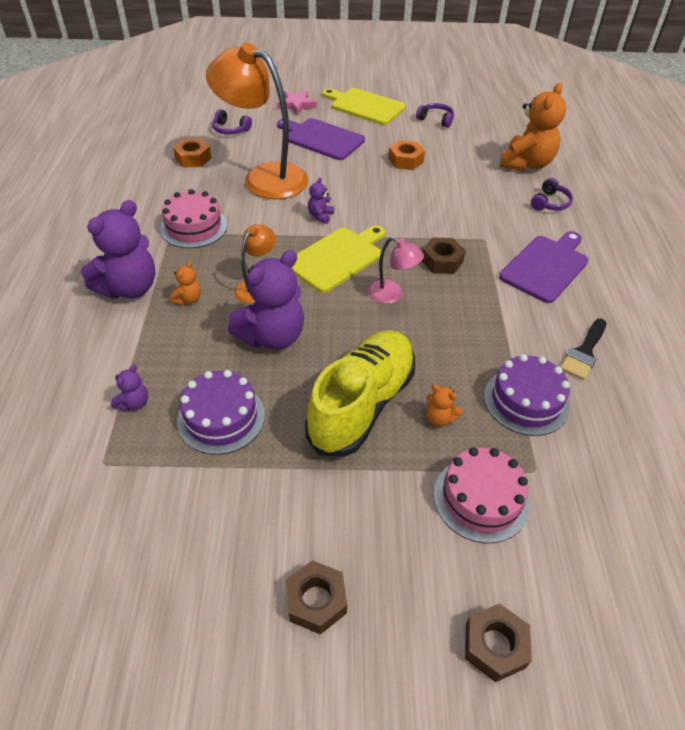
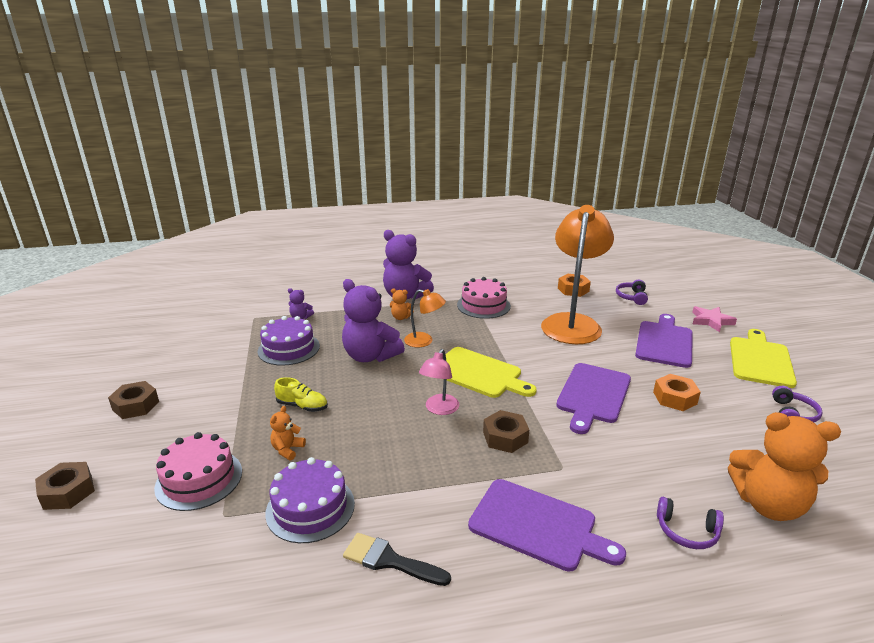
camera: 80 degrees right, 20 degrees down
yellow shoe [305,330,415,457] -> yellow shoe [274,377,328,412], size x0.42
purple teddy bear [308,177,334,224] -> none
none -> purple cutting board [556,363,631,434]

